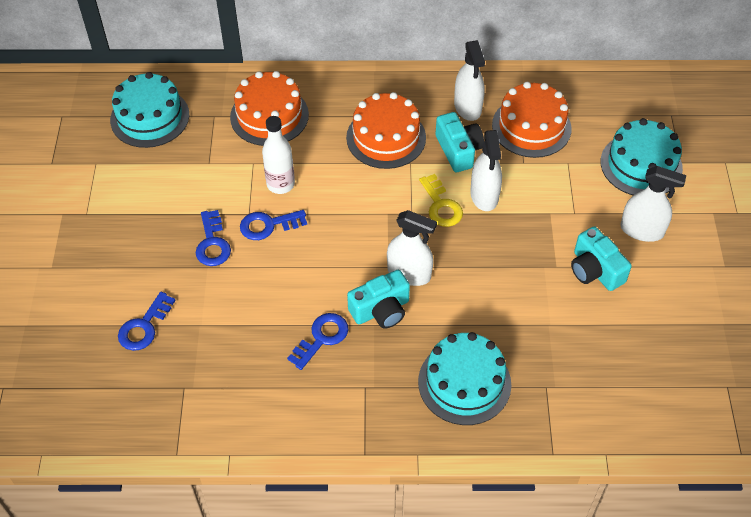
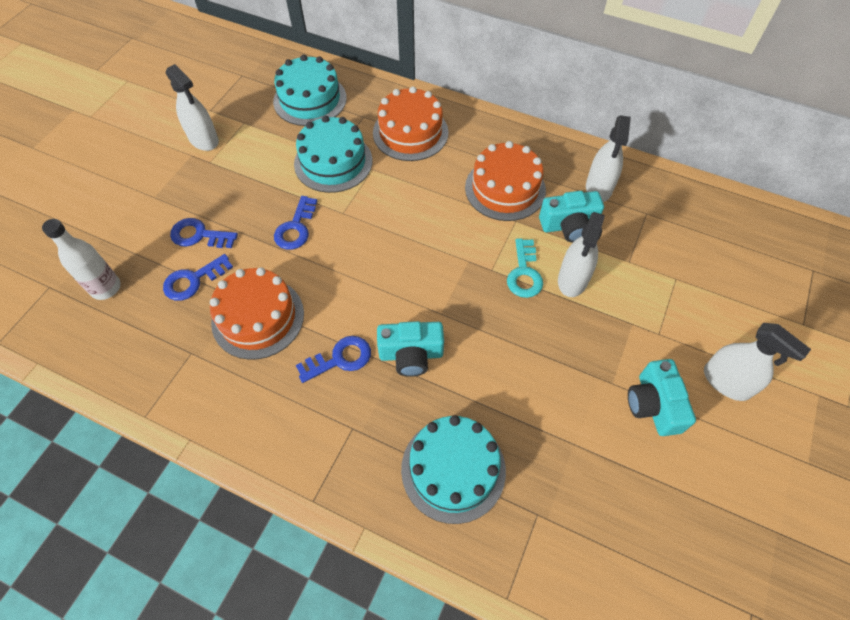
camera: 25 degrees right, 5 degrees up
blue key [240,210,307,240] -> blue key moved to [170,218,238,248]
white bottle [262,116,295,194] -> white bottle moved to [42,219,121,300]
white spray bottle [387,210,437,286] -> white spray bottle moved to [166,64,219,151]
yellow key [419,174,463,227] -> turquoise key [507,238,543,298]
turquoise camera [436,112,484,172] -> turquoise camera turned 75 degrees clockwise [539,191,604,243]
orange cake [492,82,571,158] -> orange cake moved to [210,267,304,360]
turquoise cake [601,118,683,195] -> turquoise cake moved to [294,116,372,193]

